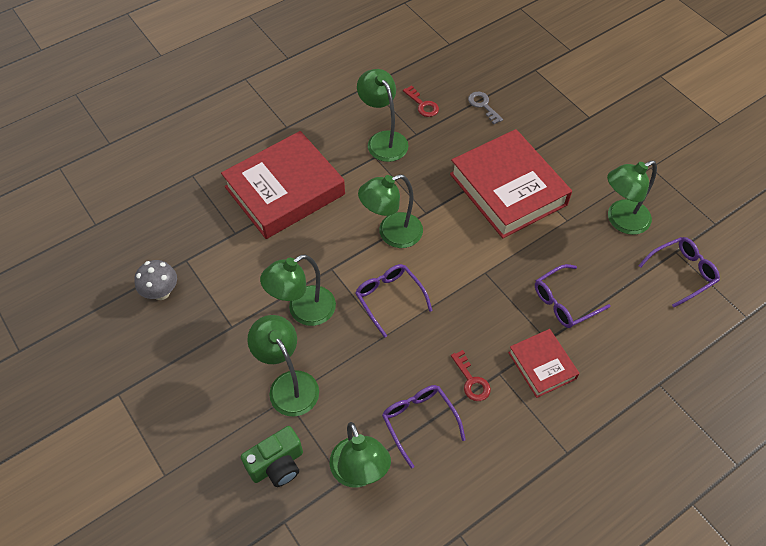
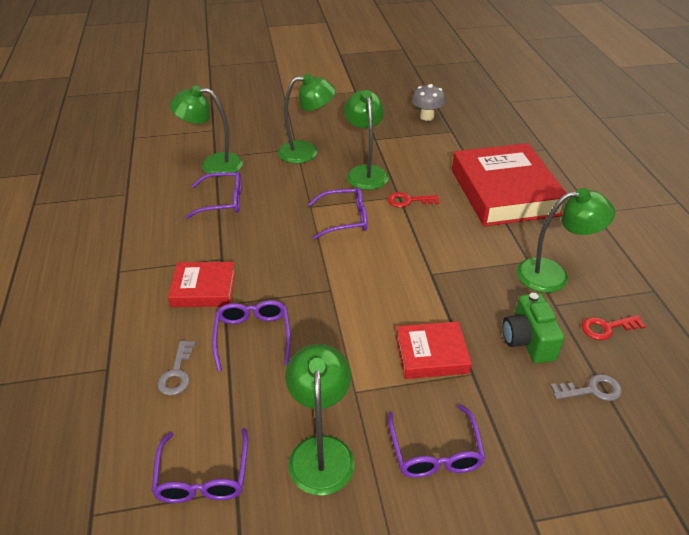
camera: 115 degrees right, 15 degrees down
green camera [241,426,303,487] -> green camera moved to [502,293,565,363]
green lamp [358,174,423,248] -> none
red book [450,129,572,239] -> red book [396,322,472,379], size x0.51
red key [451,350,491,401] -> red key moved to [388,192,439,207]
none -> grey key [157,340,196,396]
none -> purple glasses [388,404,486,478]

